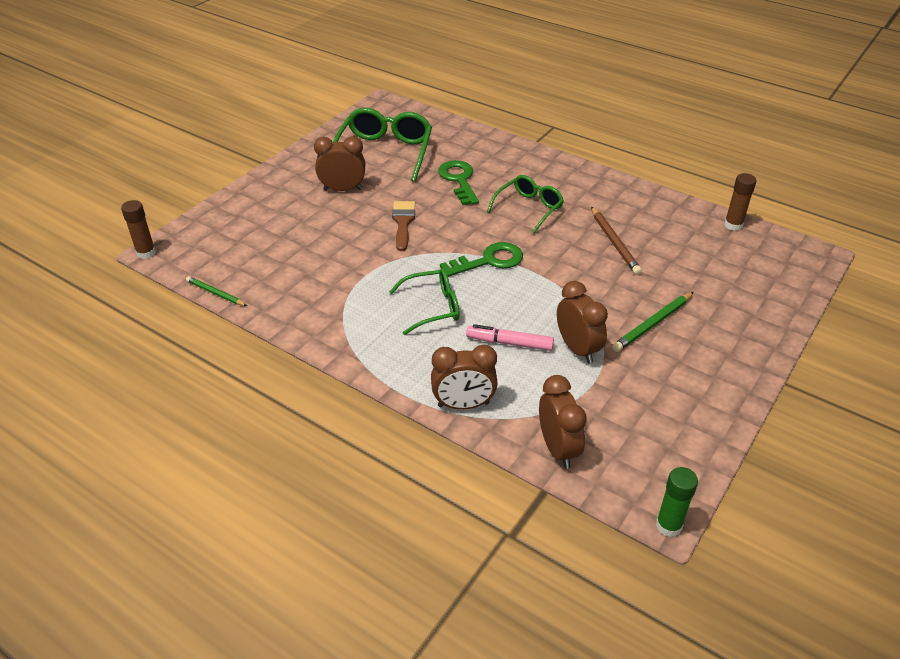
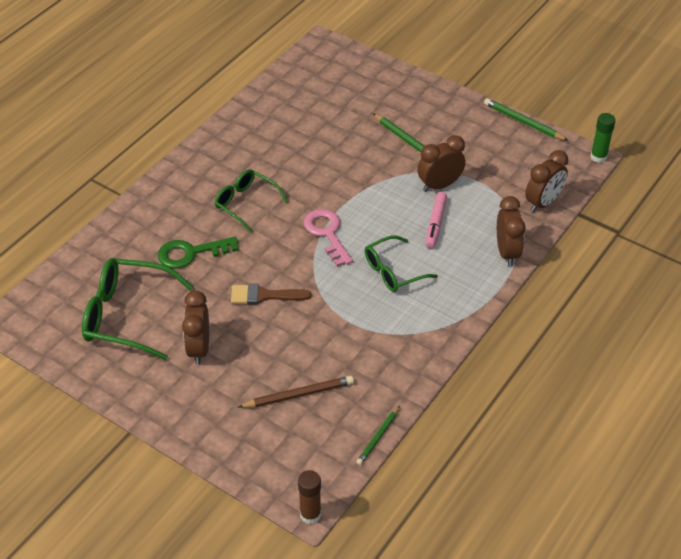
camera: 90 degrees left, 5 degrees up
green glasses [389,269,460,335] -> green glasses turned 105 degrees counterclockwise [365,235,438,292]
green key [440,242,523,277] -> pink key [304,209,353,267]
brown clock [539,375,587,469] -> brown clock turned 150 degrees clockwise [525,150,568,213]
brown pencil [591,207,642,275] -> brown pencil moved to [238,376,354,408]
brown glue stick [724,173,756,231] -> none
none -> green pencil [484,98,569,141]

